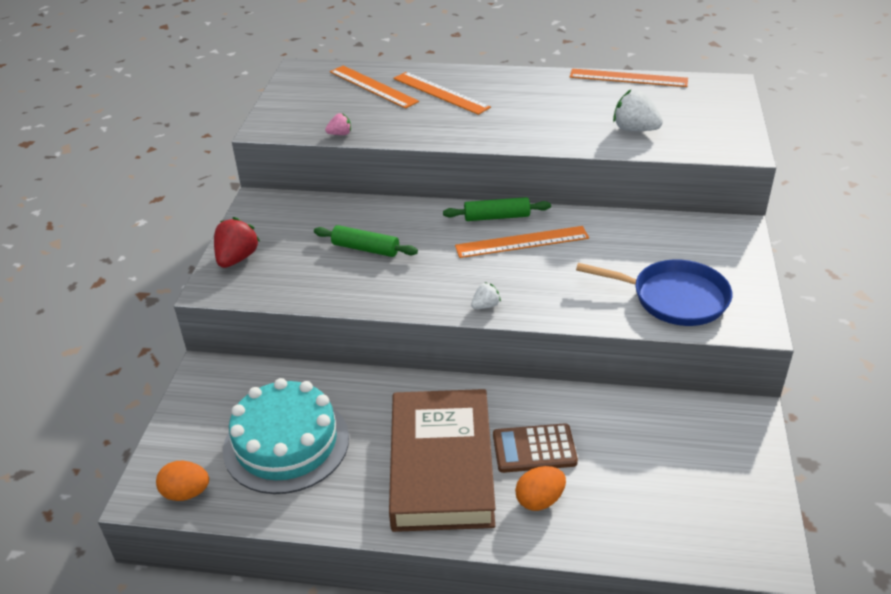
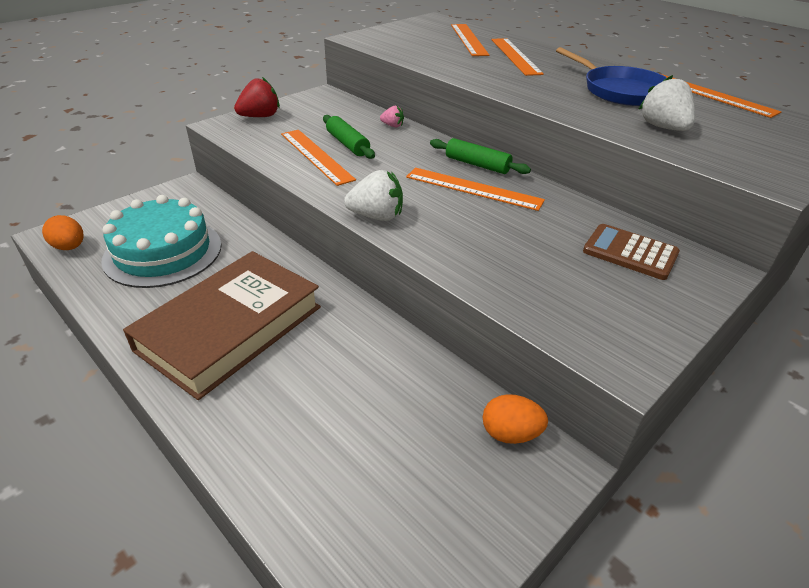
camera: 35 degrees right, 0 degrees up
pink strawberry [325,113,351,135] -> pink strawberry moved to [380,106,404,127]
white strawberry [471,282,501,309] -> white strawberry [344,170,403,221], size x1.83
brown calculator [493,423,578,473] -> brown calculator moved to [583,224,680,280]
orange egg [515,466,566,511] -> orange egg moved to [483,394,548,444]
blue pan [576,260,732,326] -> blue pan moved to [556,47,667,106]
none -> orange ruler [281,130,356,186]

